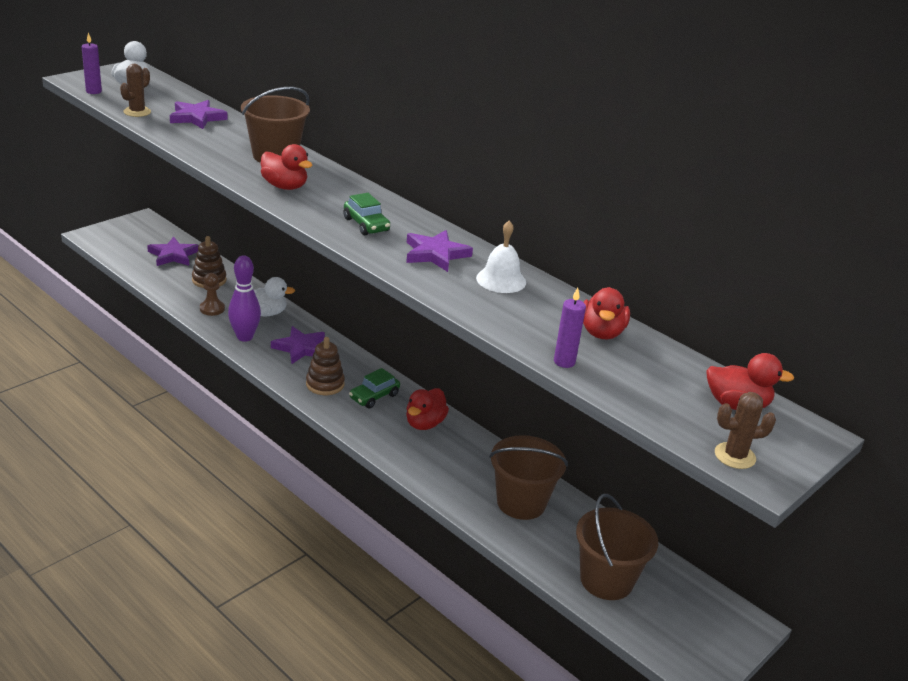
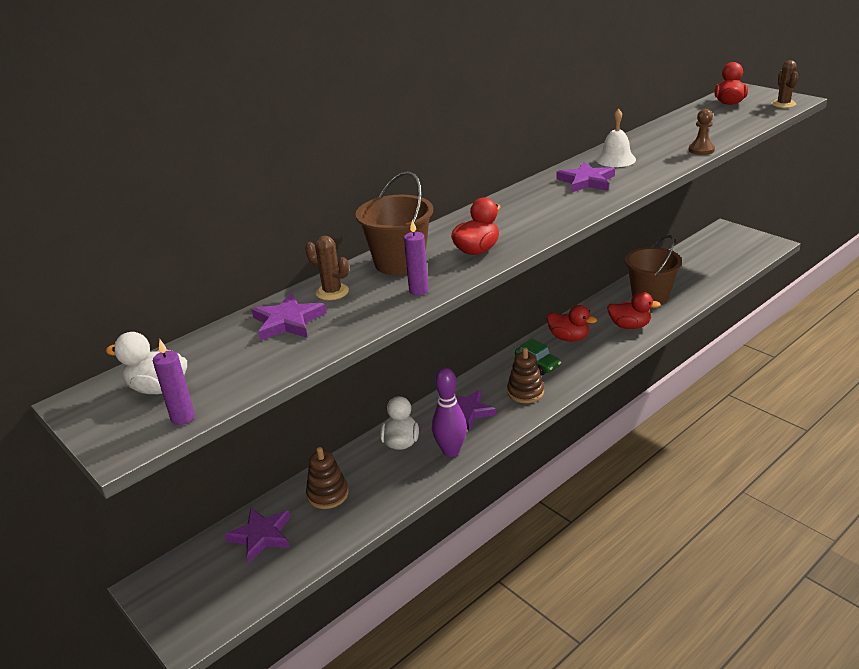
camera: 80 degrees left, 0 degrees up
brown cactus [120,64,151,117] -> brown cactus moved to [305,236,349,300]
brown pawn [200,273,225,316] -> brown pawn moved to [689,109,715,155]
green car [343,193,390,236] -> none
purple candle [554,288,586,368] -> purple candle moved to [404,219,429,295]
brown bucket [576,494,658,600] -> none
red duck [583,287,630,339] -> red duck moved to [607,292,661,329]

